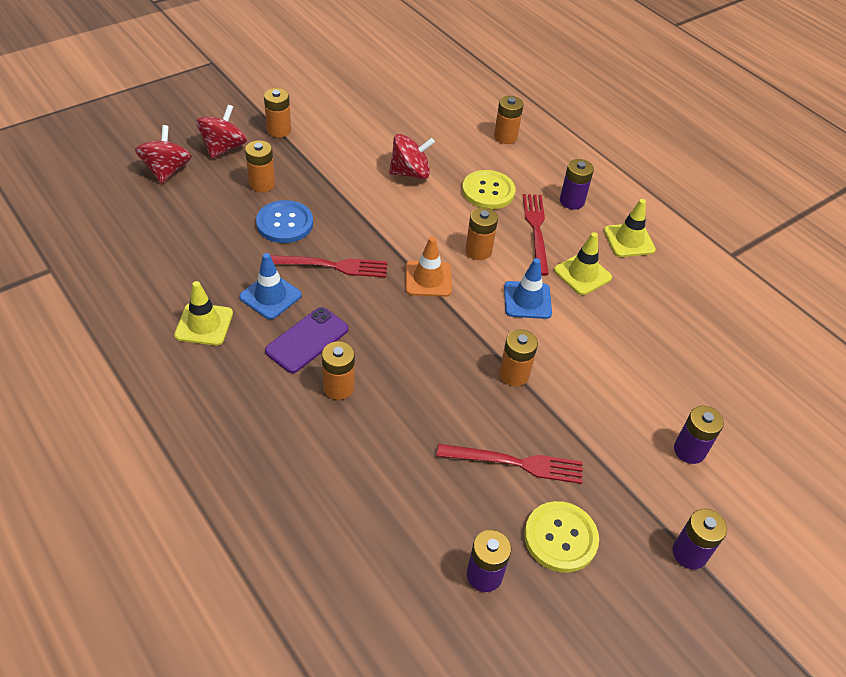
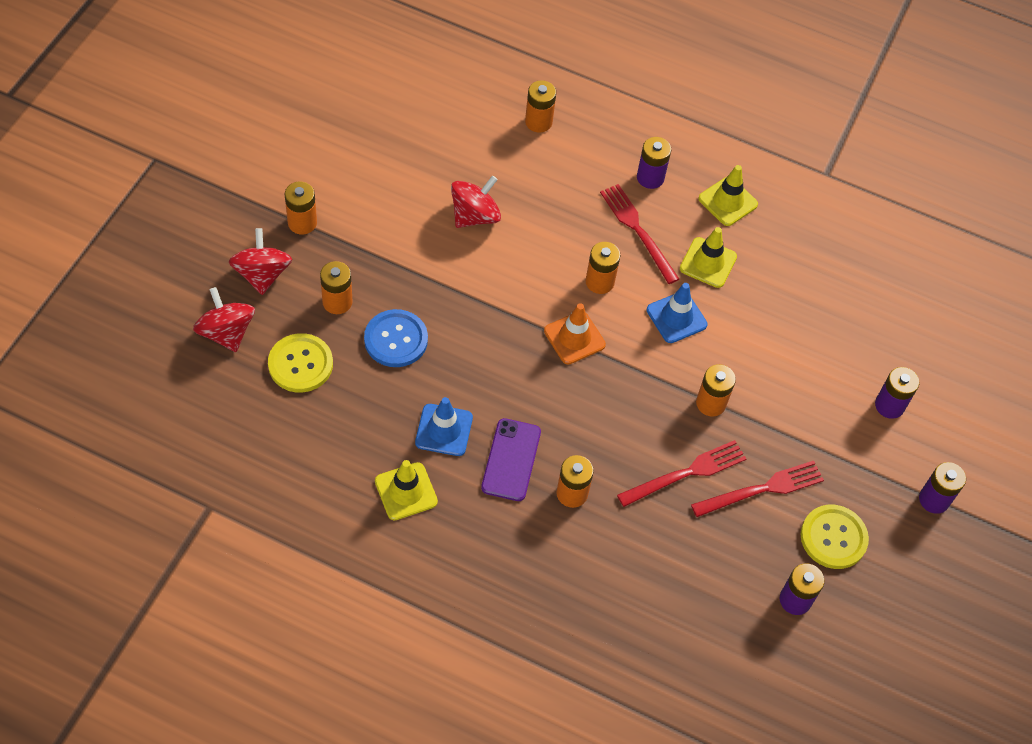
camera: 30 degrees left, 10 degrees up
red fork [270,255,387,277] -> red fork moved to [617,440,746,507]
yellow button [462,170,516,209] -> yellow button moved to [268,333,333,392]

